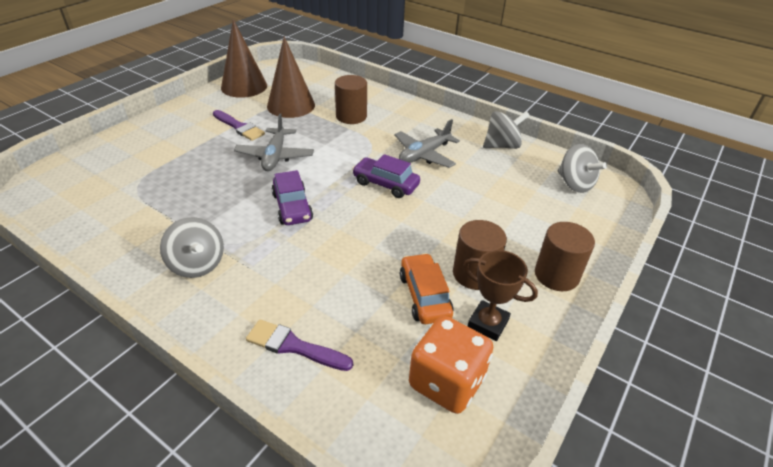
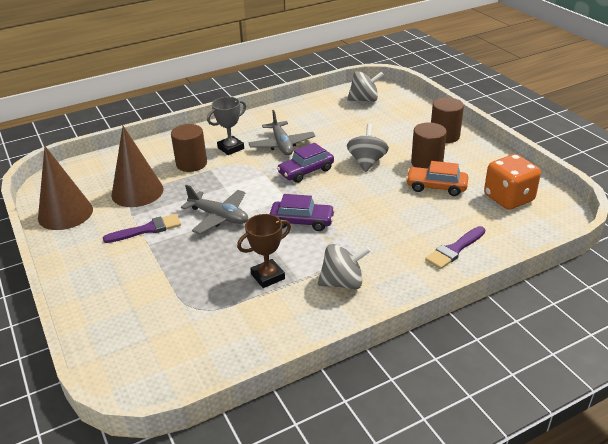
camera: 60 degrees left, 5 degrees down
brown trophy [463,250,538,341] -> brown trophy moved to [237,214,291,288]
grey spinning top [483,111,530,149] -> grey spinning top moved to [347,124,389,172]
none -> grey trophy [207,97,246,155]

